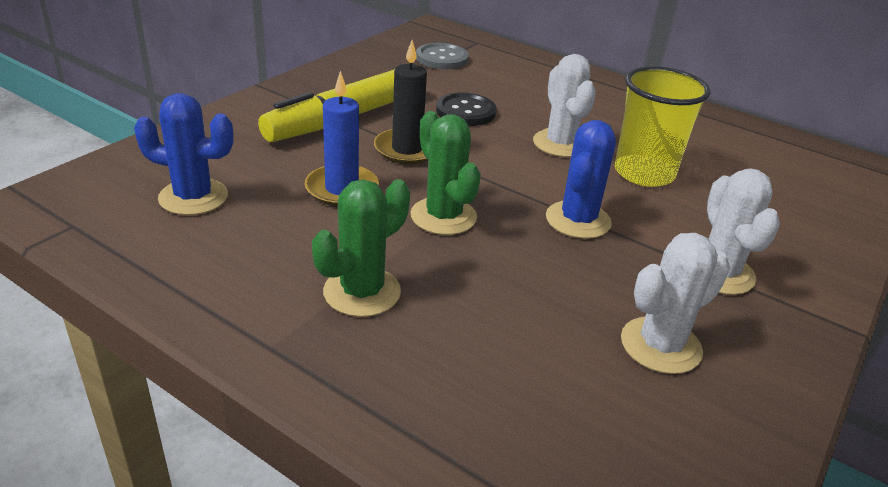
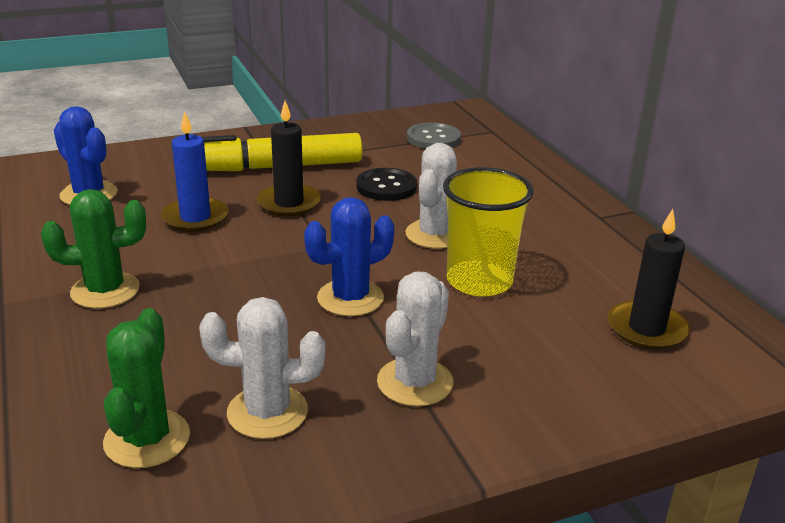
camera: 35 degrees right, 5 degrees down
green cactus [411,111,481,235] -> green cactus moved to [103,308,190,468]
none -> black candle [608,209,689,350]

